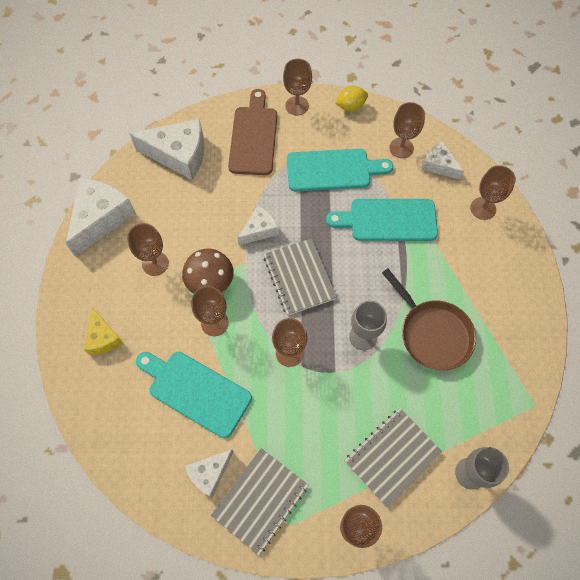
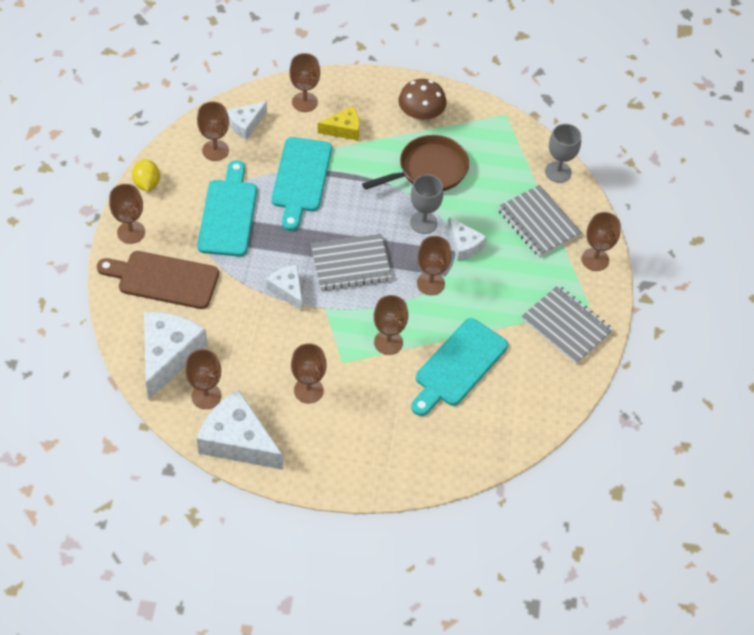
camera: 85 degrees left, 10 degrees down
yellow cheese [84,307,123,355] -> yellow cheese moved to [318,106,360,141]
brown mushroom [182,249,234,294] -> brown mushroom moved to [398,79,447,122]
white cheese [185,449,234,498] -> white cheese moved to [448,217,487,261]
none -> brown goblet [185,349,221,409]

